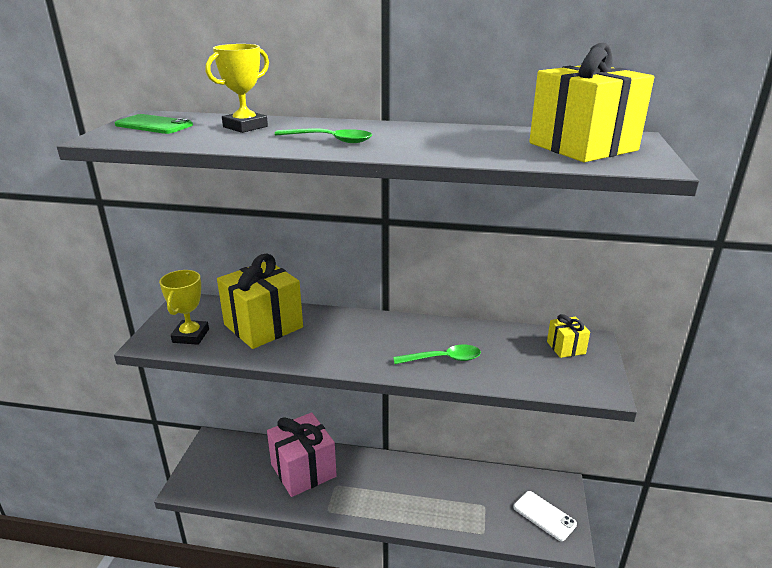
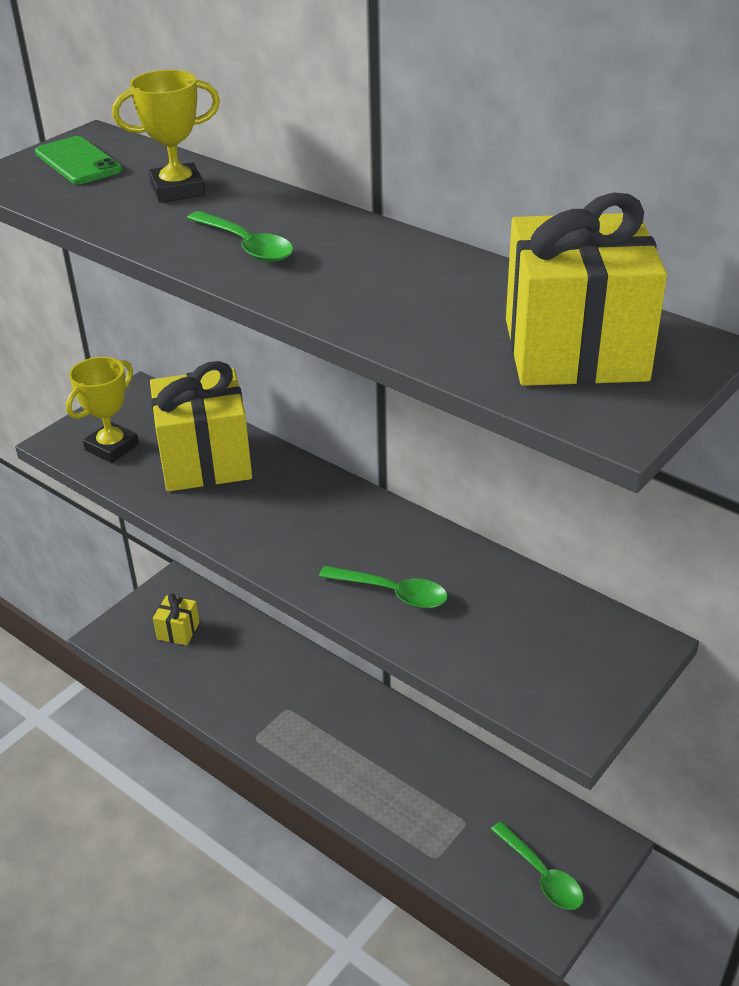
camera: 30 degrees right, 10 degrees up
pink gift [267,412,337,497] -> none
white phone [513,491,577,541] -> green spoon [491,821,584,910]
yellow gift [547,314,590,358] -> yellow gift moved to [153,593,200,645]

